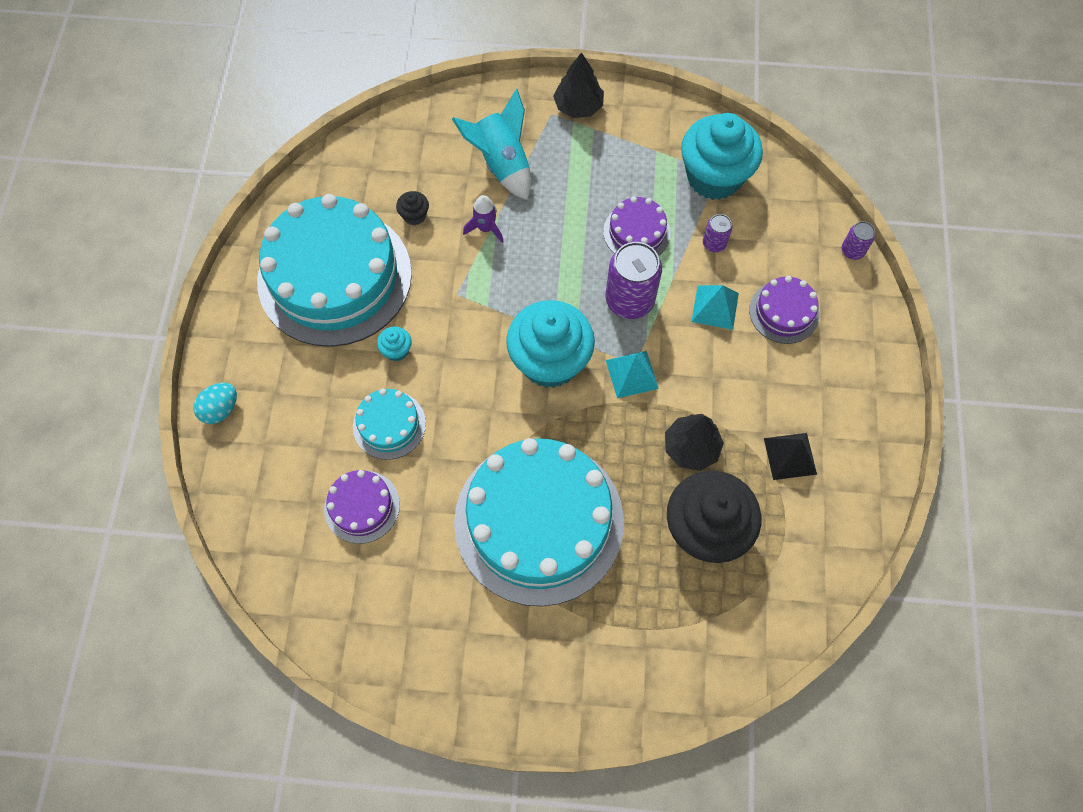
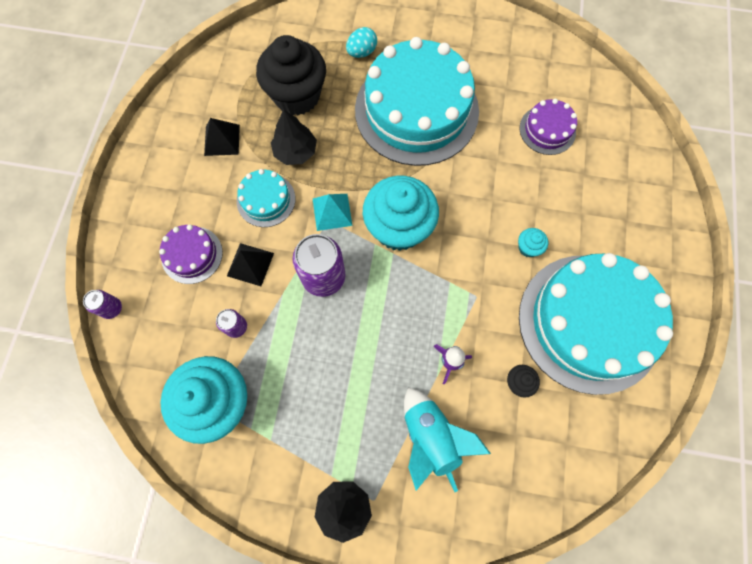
camera: 175 degrees left, 5 degrees up
turquoise egg [193,383,237,424] -> turquoise egg moved to [346,27,377,58]
turquoise cake [353,389,426,460] -> turquoise cake moved to [237,169,295,227]
purple cake [603,196,671,256] -> none
turquoise pyramid [691,285,739,330] -> black pyramid [227,243,274,286]

